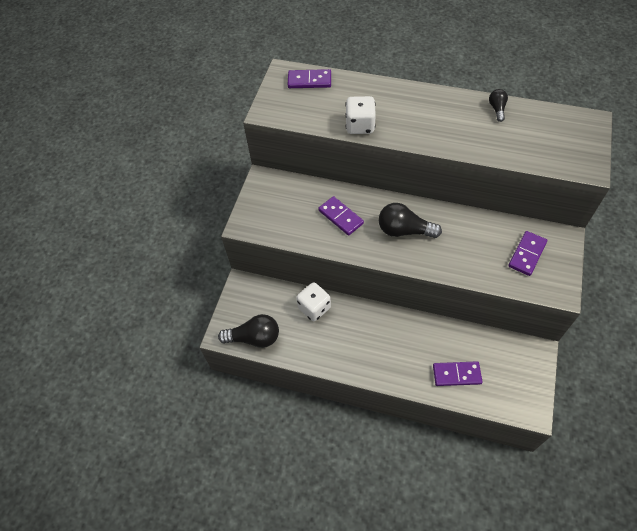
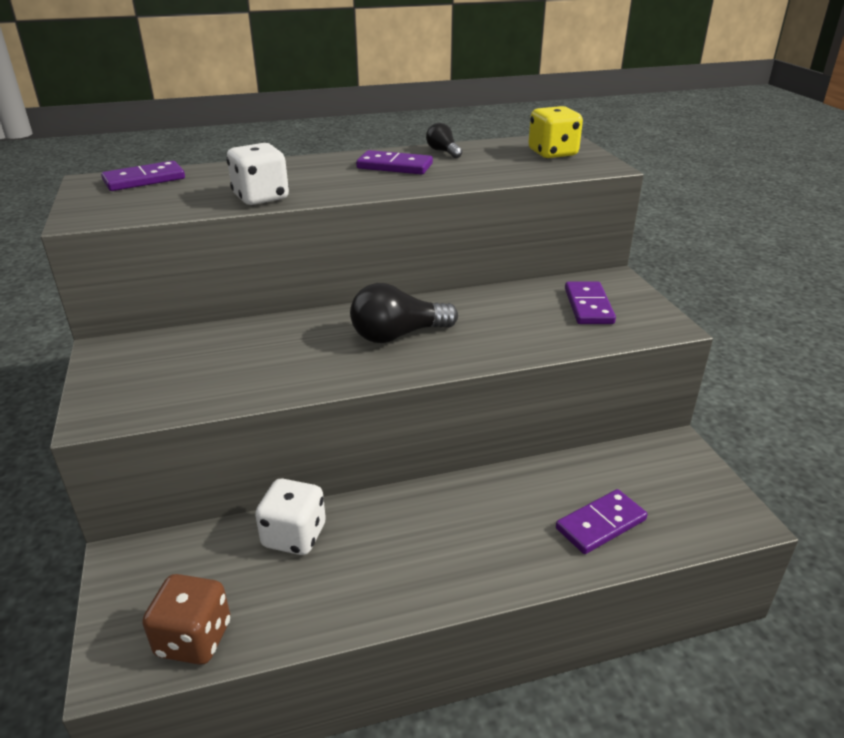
camera: 35 degrees left, 25 degrees down
black light bulb [218,314,279,348] -> brown dice [142,574,230,665]
purple domino [318,196,364,236] -> purple domino moved to [356,150,433,174]
none -> yellow dice [528,106,583,159]

